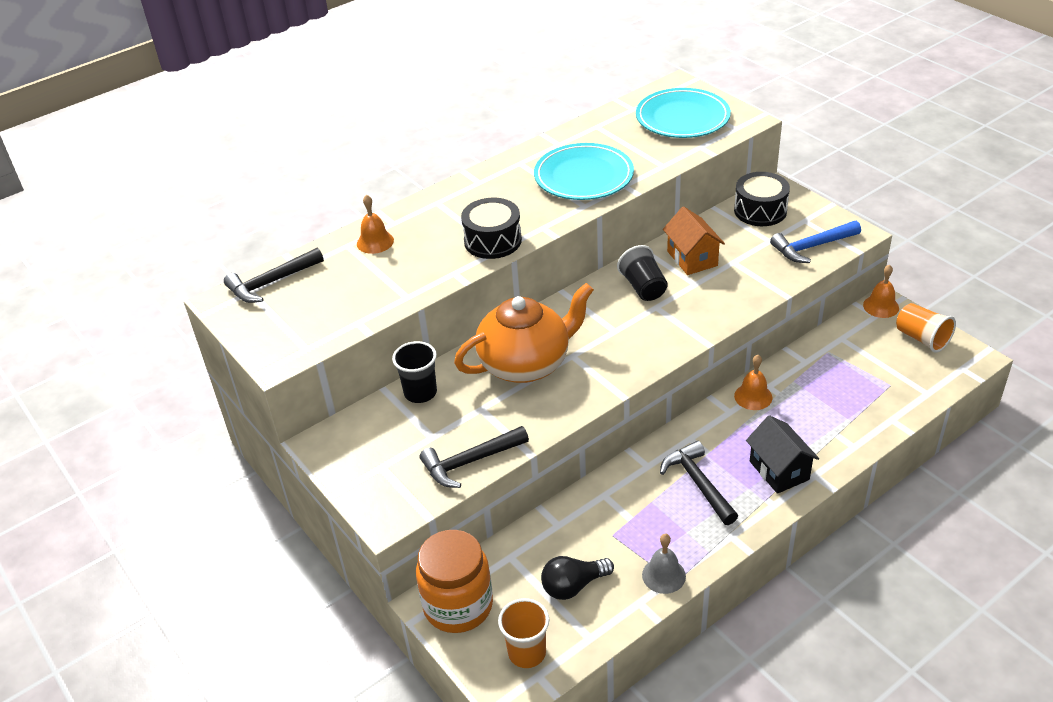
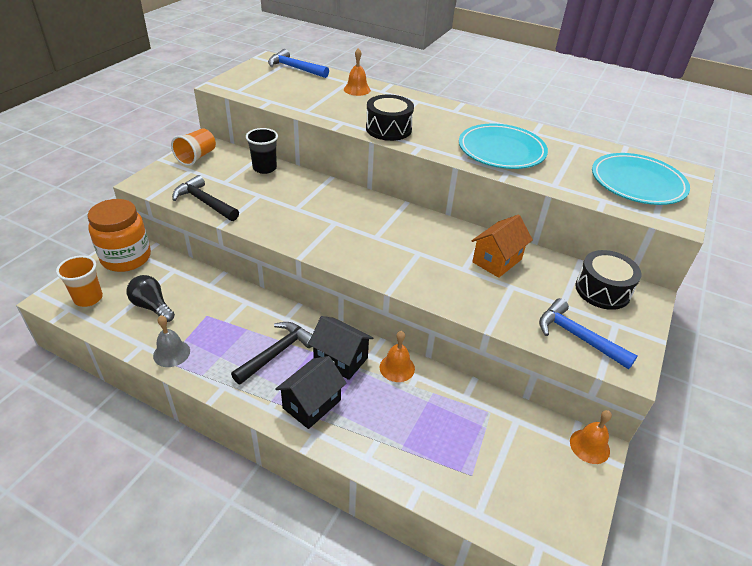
camera: 60 degrees right, 0 degrees up
black hammer [224,248,324,303] -> blue hammer [268,49,329,78]
orange teapot [454,283,594,383] -> none
black cup [617,245,668,301] -> none
orange cup [896,303,956,353] -> orange cup moved to [171,128,216,166]
none -> black house [308,316,373,380]

